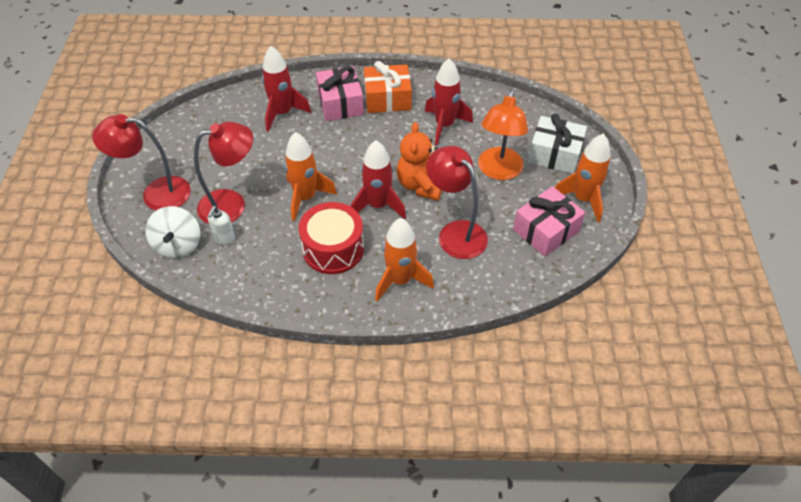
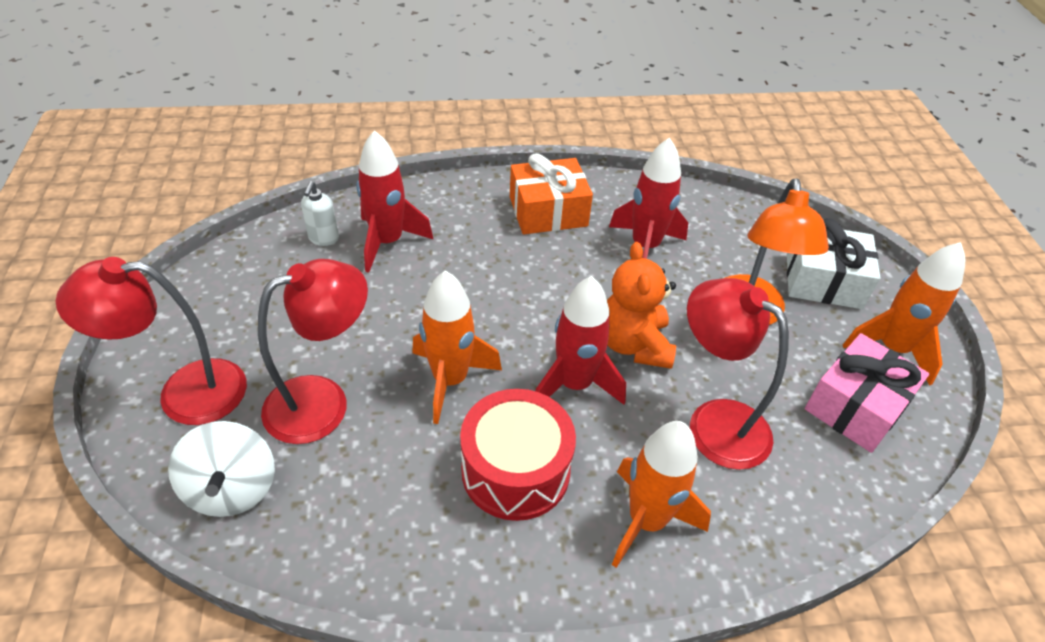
camera: 10 degrees left, 5 degrees down
white soap dispenser [208,206,235,245] -> white soap dispenser moved to [301,181,339,246]
pink gift [316,66,364,121] -> none

